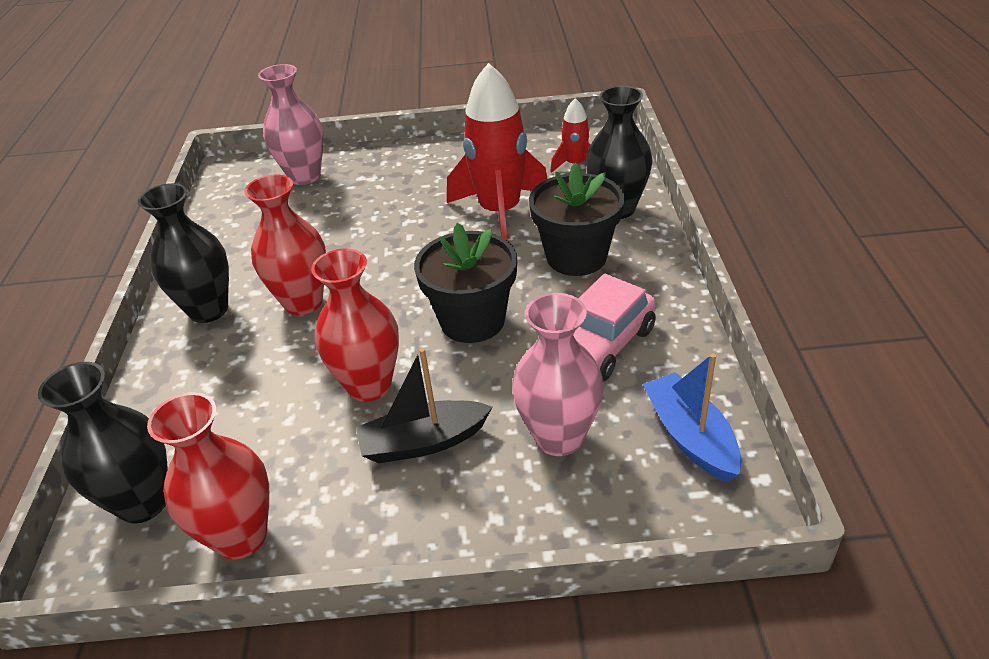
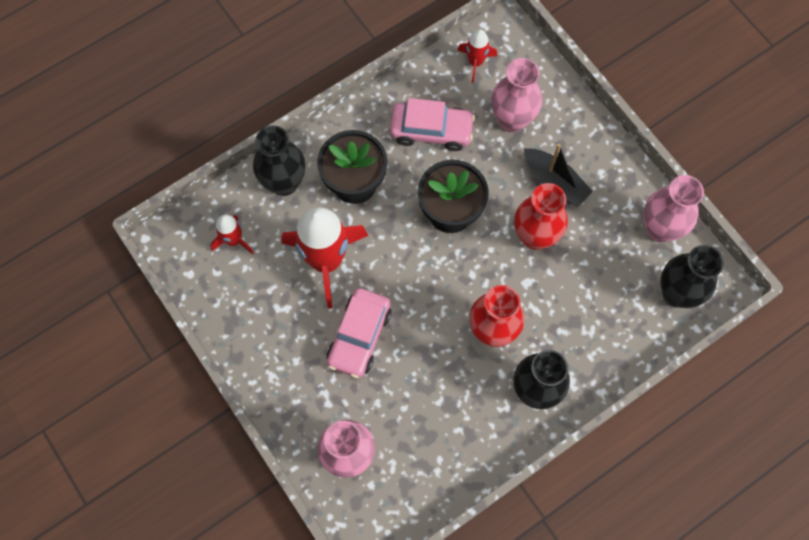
camera: 125 degrees left, 30 degrees up
red vase [147,392,269,560] -> pink vase [644,175,704,242]
blue boat [643,353,742,482] -> red rocket [457,29,497,83]
none -> pink car [327,288,392,378]

